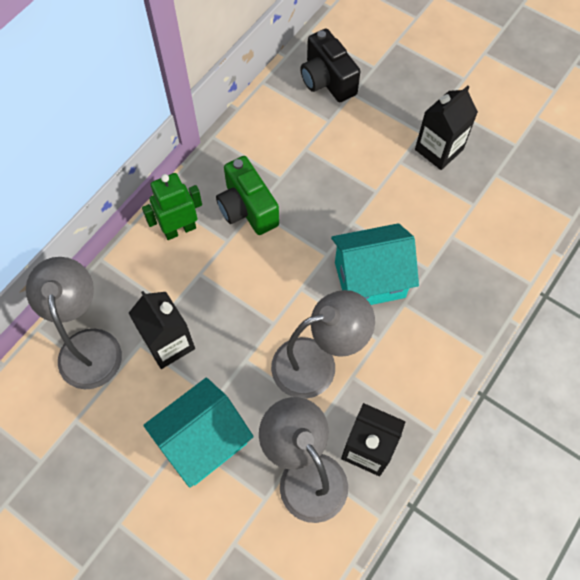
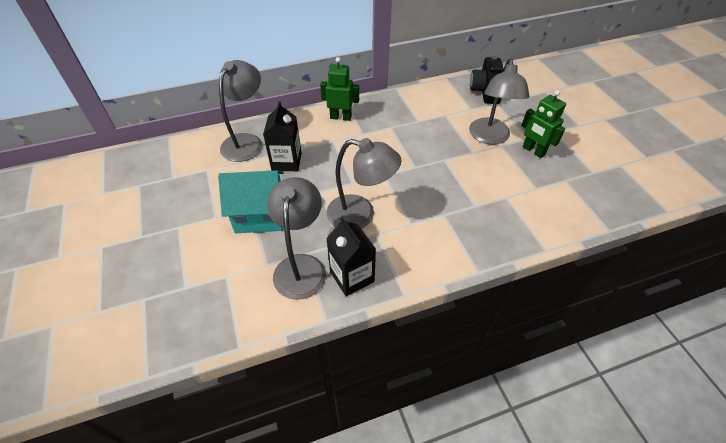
camera: 35 degrees right, 15 degrees down
green camera [216,156,279,235] -> none
turquoise house [331,223,419,305] -> none
black carton [415,85,478,170] -> green robot [521,90,566,158]
none -> grey lamp [469,58,529,144]

